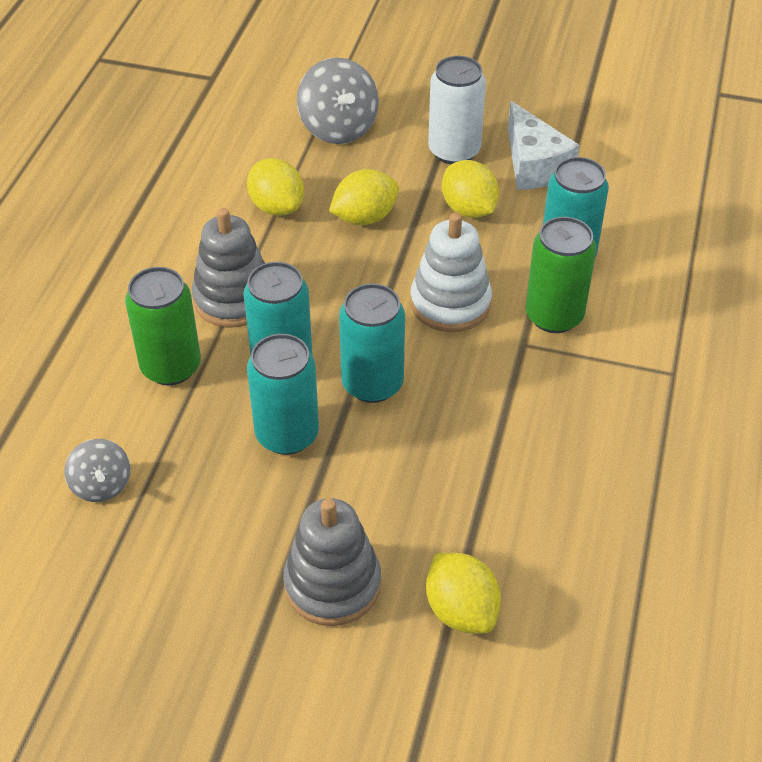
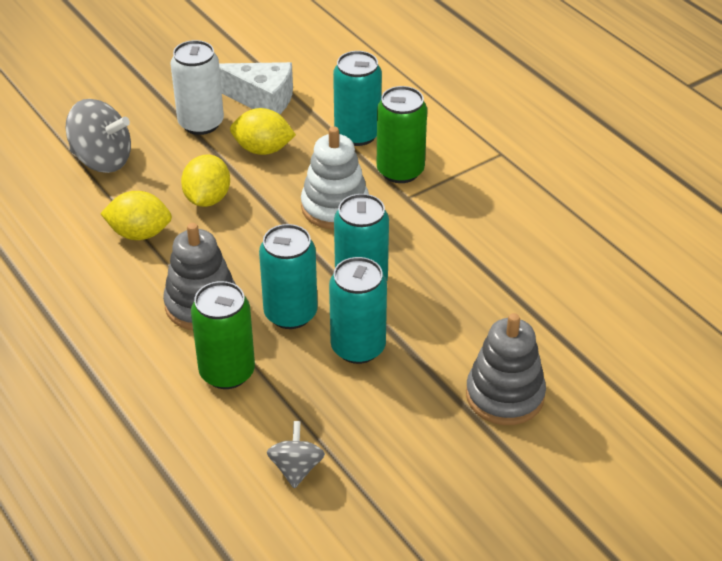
camera: 50 degrees left, 5 degrees down
grey spinning top [64,439,130,502] -> grey spinning top turned 105 degrees counterclockwise [267,421,325,489]
yellow lemon [426,553,501,634] -> none

